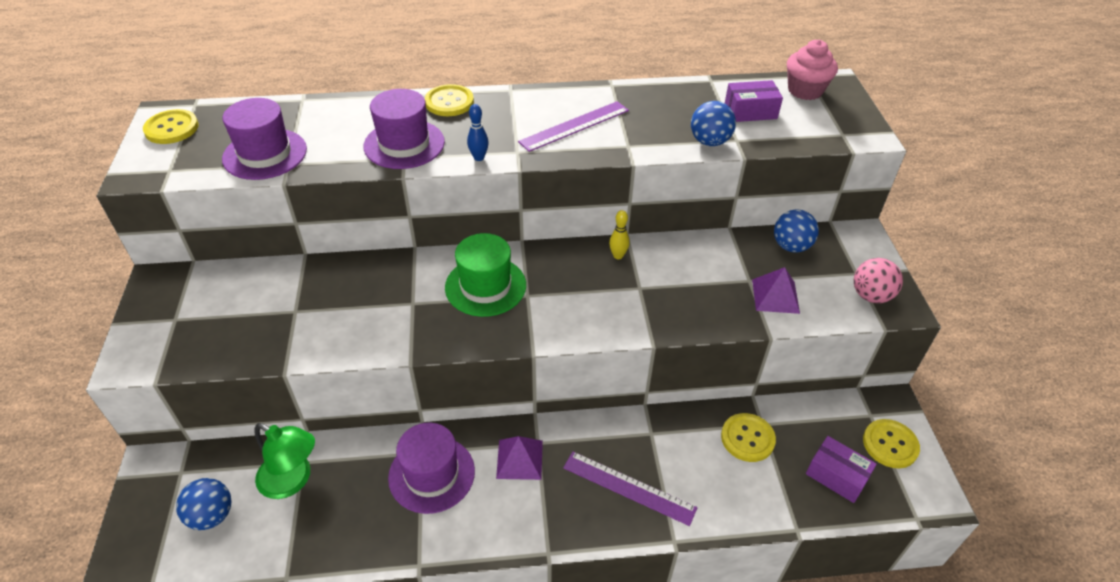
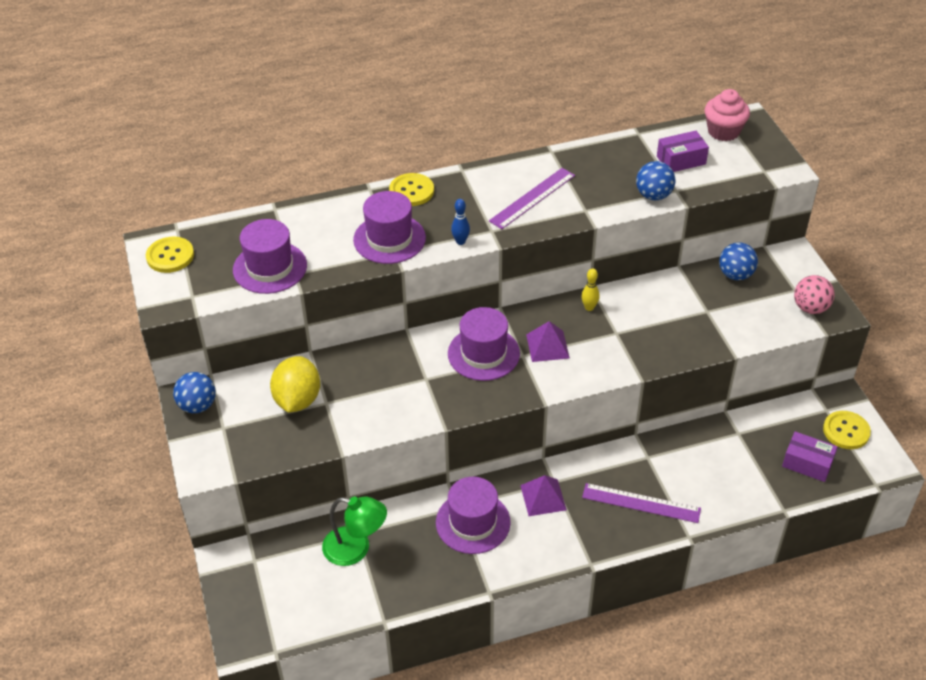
camera: 10 degrees left, 0 degrees up
blue ball [176,478,231,530] -> blue ball moved to [173,372,216,413]
green hat [445,233,526,317] -> purple hat [448,307,520,381]
yellow button [721,413,776,462] -> none
purple pyramid [752,267,800,314] -> purple pyramid moved to [526,321,570,362]
none -> yellow lemon [270,356,320,413]

